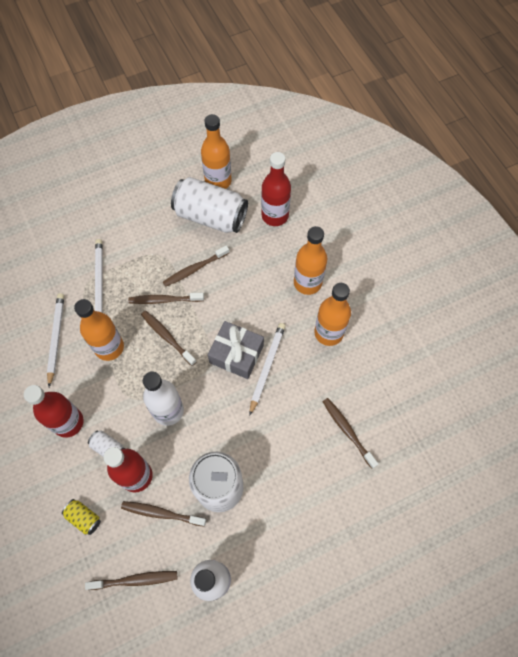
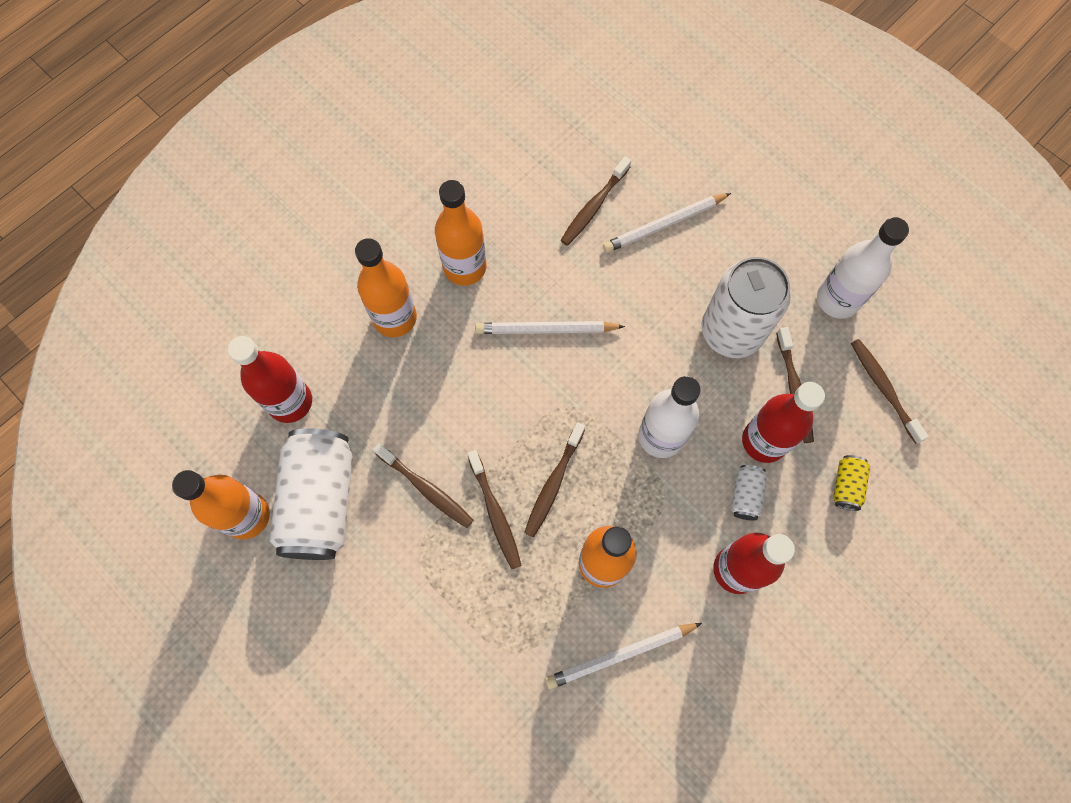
camera: 110 degrees left, 5 degrees up
white pencil [95,239,102,312] -> white pencil moved to [603,193,731,253]
grey gift [208,321,264,379] -> none

